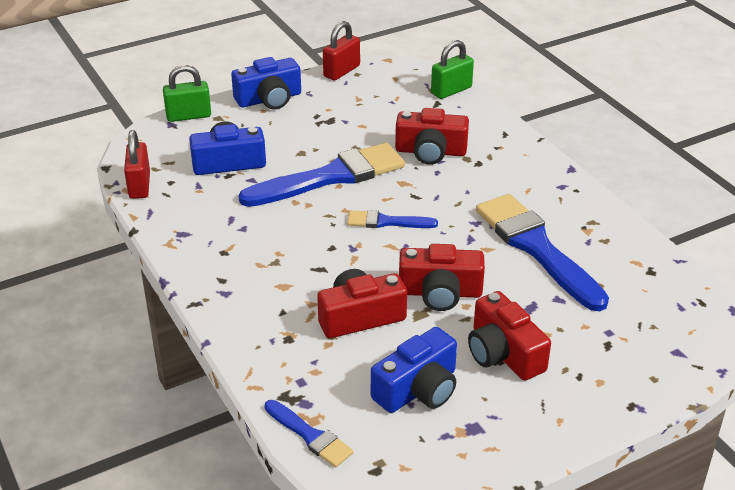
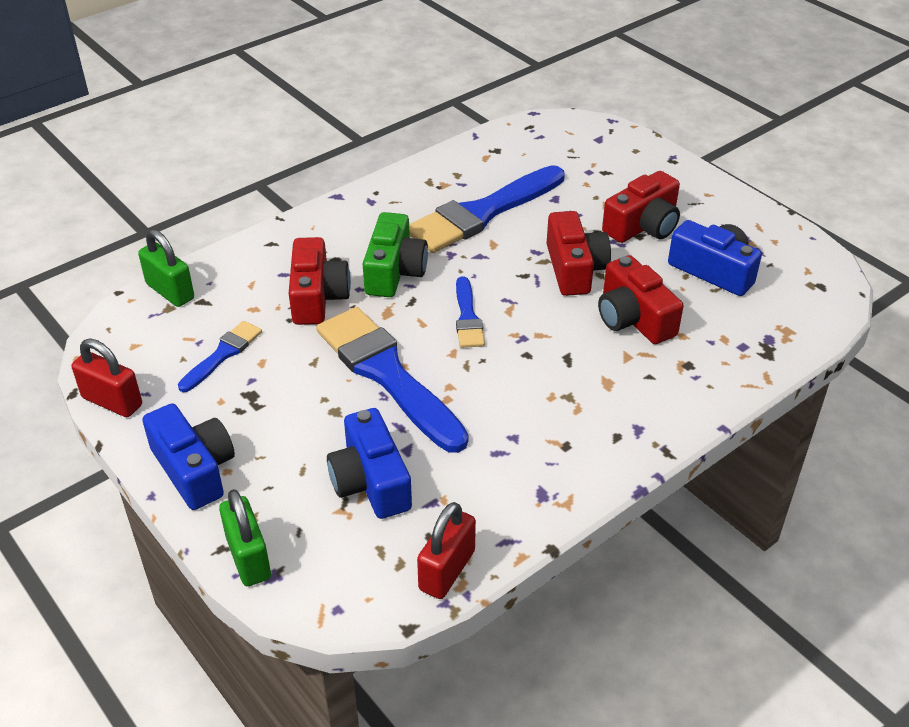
camera: 100 degrees left, 5 degrees up
red padlock [124,130,150,199] -> red padlock turned 45 degrees counterclockwise [417,502,476,599]
blue brush [265,400,354,468] -> blue brush moved to [178,321,262,392]
none -> green camera [363,212,428,297]

